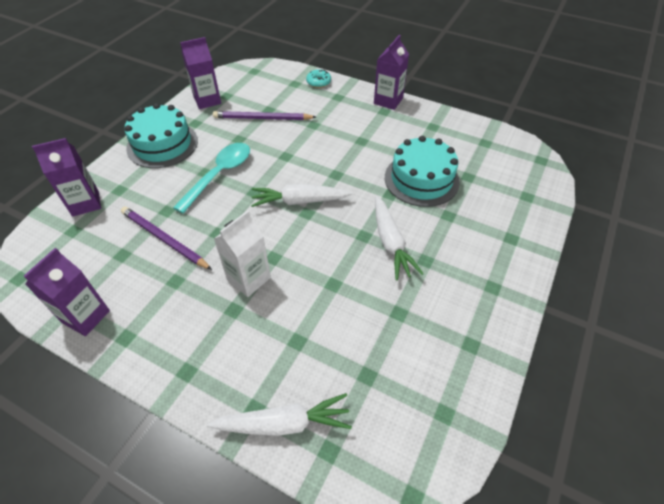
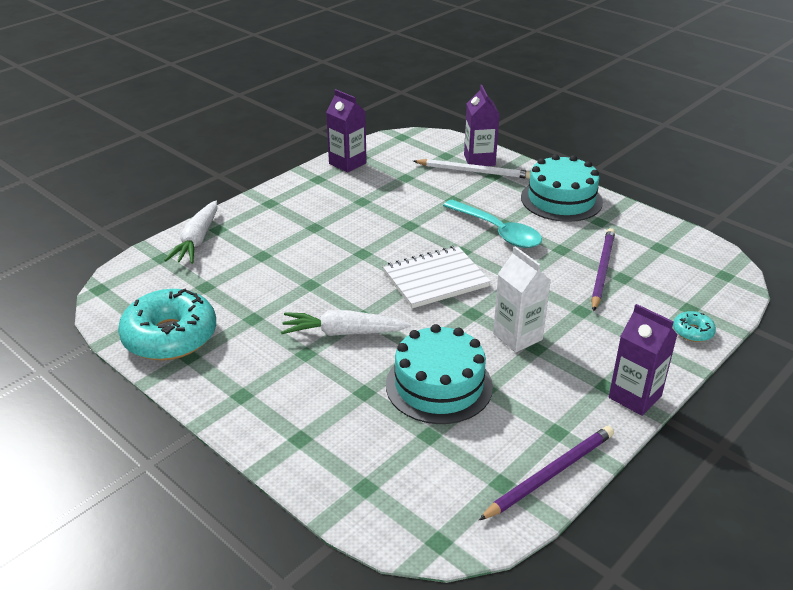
camera: 105 degrees right, 15 degrees down
purple pencil [121,207,212,270] -> purple pencil moved to [479,426,614,520]
purple carton [180,37,221,109] -> none
white carton [214,210,271,297] -> white carton moved to [493,246,551,352]
white carrot [251,184,352,207] -> white notebook [383,246,491,308]
none -> turquoise donut [118,289,216,361]
none -> white pencil [413,159,531,179]

